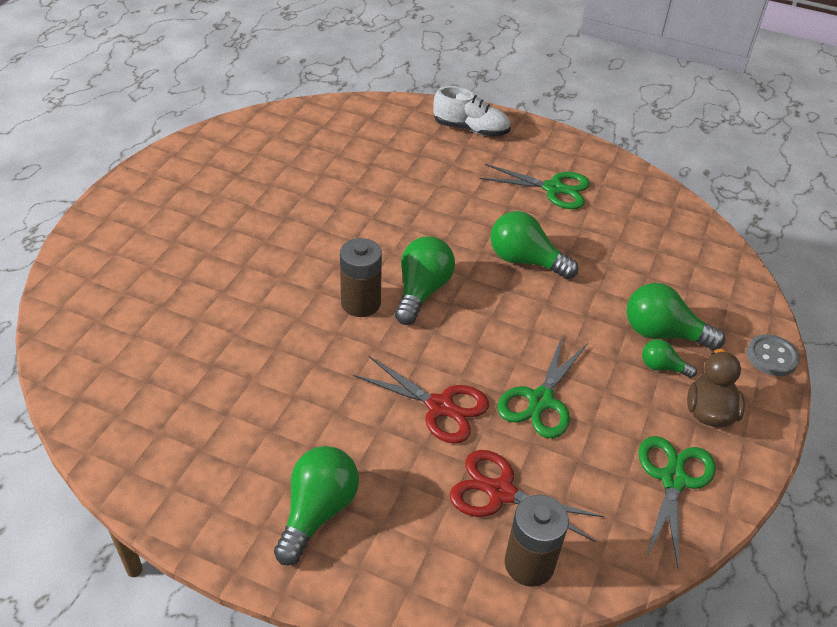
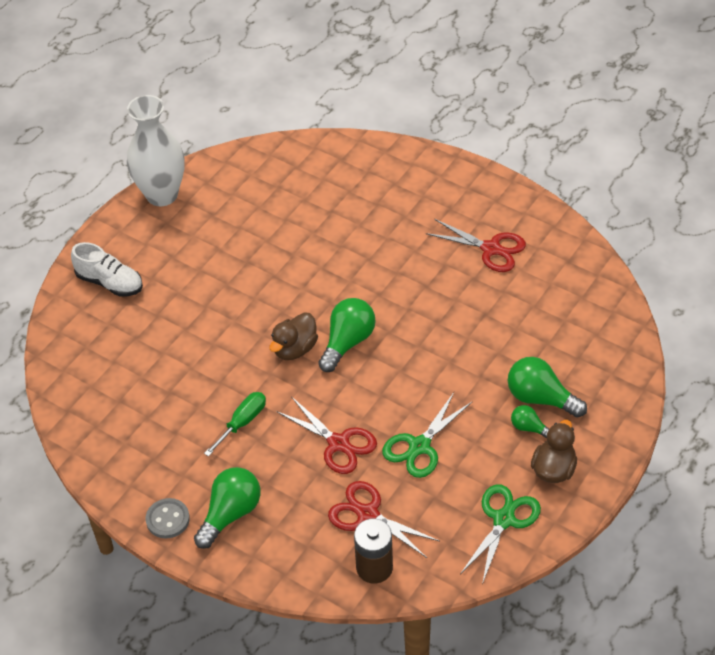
camera: 15 degrees right, 5 degrees up
brown battery [340,238,382,317] -> brown duck [270,312,318,360]
white shoe [433,86,511,137] -> white shoe moved to [71,242,143,297]
green scissors [480,164,590,209] -> red scissors [426,219,526,272]
green light bulb [490,211,578,279] -> none
grey button [747,334,800,376] -> grey button moved to [146,498,190,539]
none -> white vase [127,95,185,206]
none -> green screwdriver [204,392,266,457]

